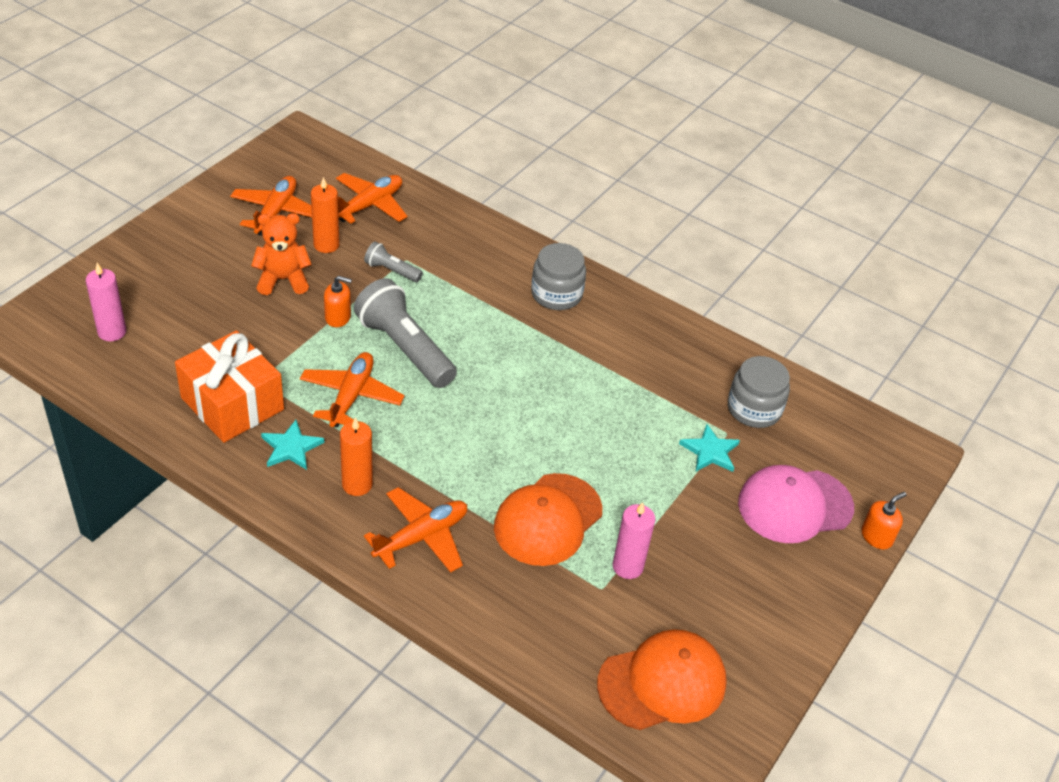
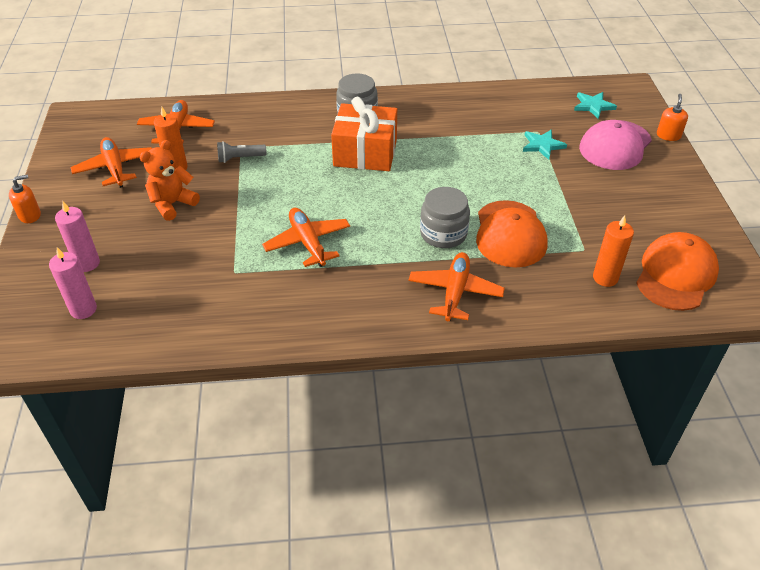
camera: 35 degrees left, 0 degrees up
orange gift [175,330,284,443] -> orange gift moved to [331,97,397,171]
turquoise star [261,420,324,470] -> turquoise star moved to [574,92,617,119]
orange soap dispenser [324,276,352,327] -> orange soap dispenser moved to [9,175,41,223]
orange candle [340,417,373,496] -> orange candle moved to [593,215,634,287]
grey flashlight [354,278,457,388] -> none
pink candle [613,502,655,579] -> pink candle moved to [55,201,100,272]
grey jar [728,356,790,428] -> grey jar moved to [420,187,470,248]

